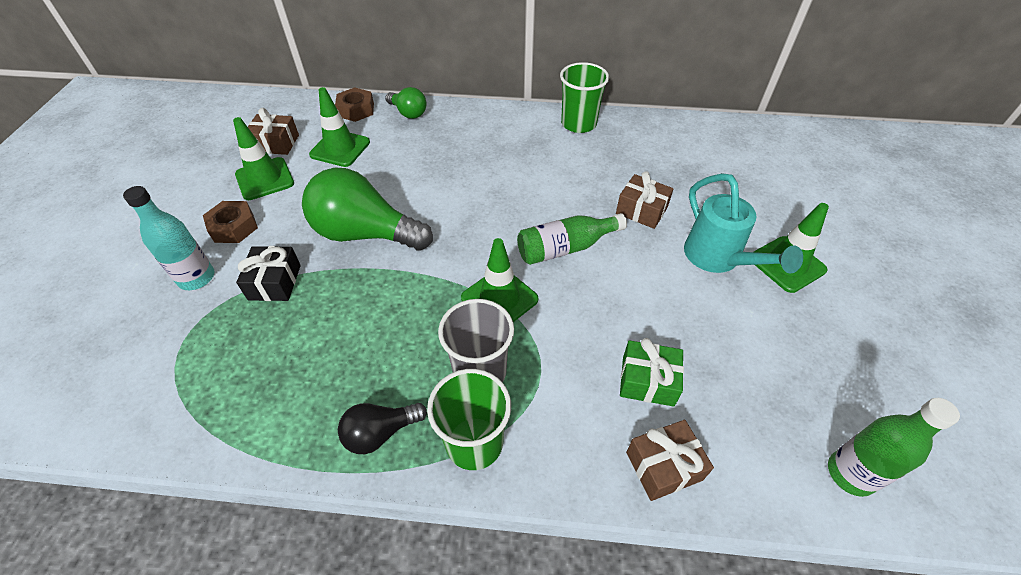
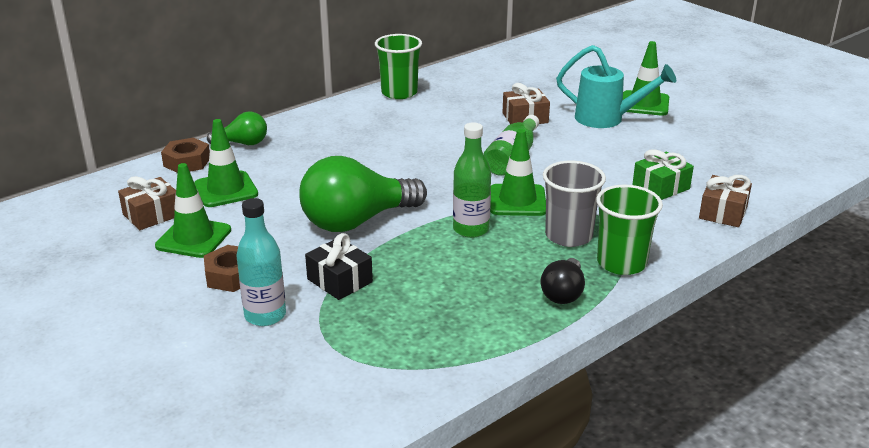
camera: 45 degrees left, 20 degrees down
green bottle [828,398,960,497] -> green bottle moved to [453,123,491,238]

